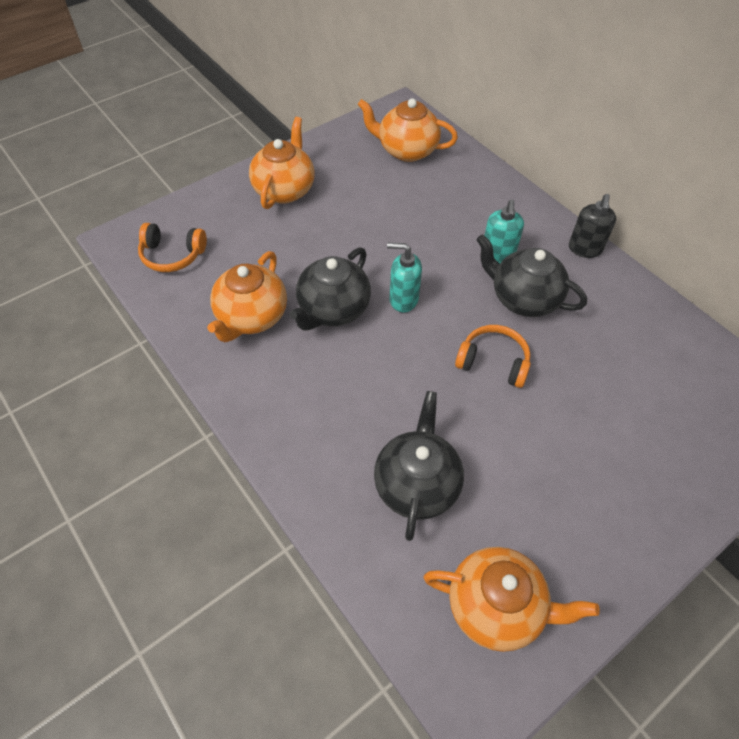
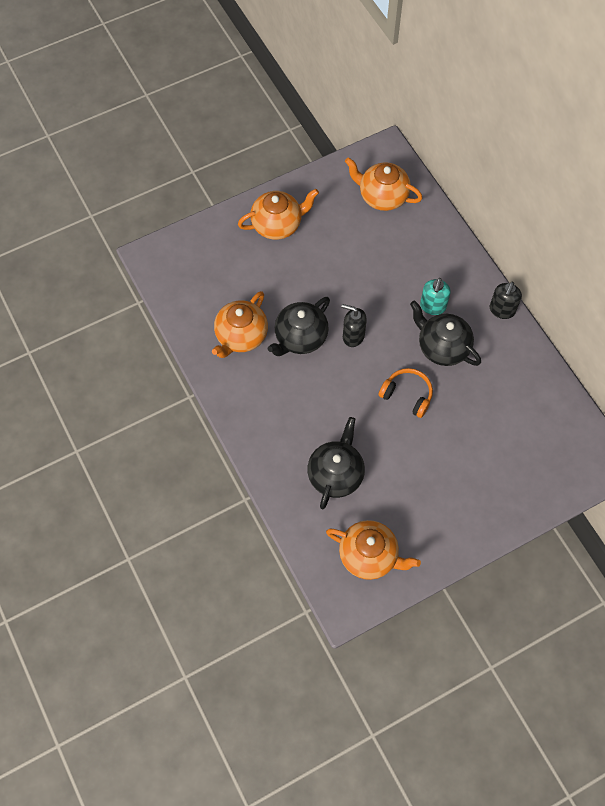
camera: 10 degrees right, 10 degrees up
orange headphones [138,223,207,272] -> none
orange teapot [249,117,314,209] -> orange teapot turned 45 degrees clockwise [238,189,319,240]
turquoise soap dispenser [387,243,422,312] -> black soap dispenser [342,304,367,347]

